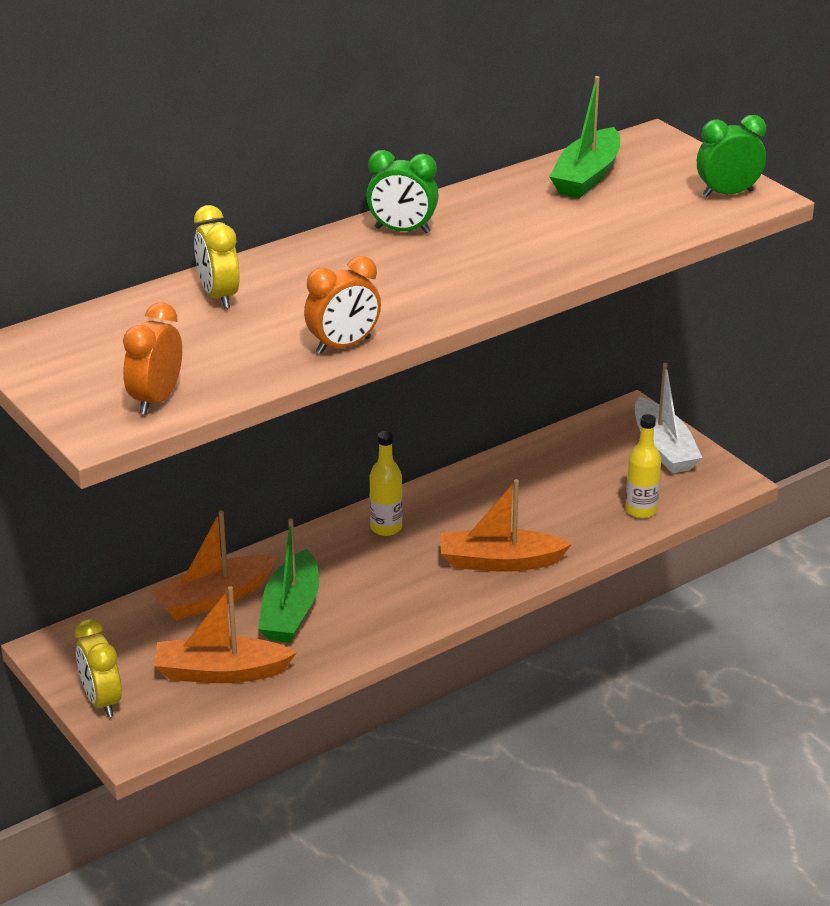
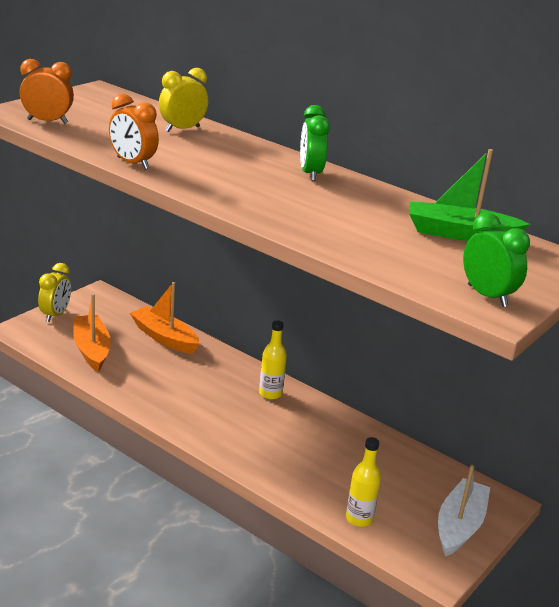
camera: 70 degrees right, 5 degrees down
yellow clock [75,619,122,717] -> yellow clock turned 150 degrees clockwise [38,263,71,322]
green boat [258,519,319,643] -> none
orange boat [441,479,572,572] -> none
white boat [635,363,702,474] -> white boat turned 150 degrees clockwise [438,465,490,557]

